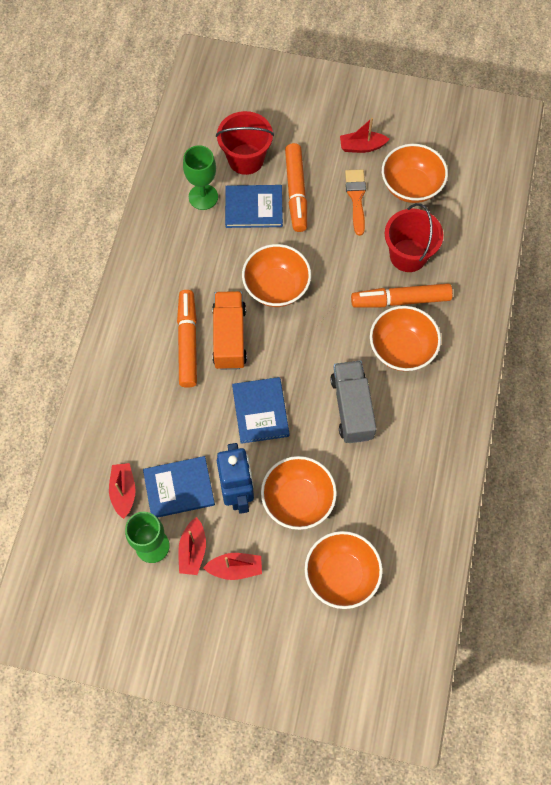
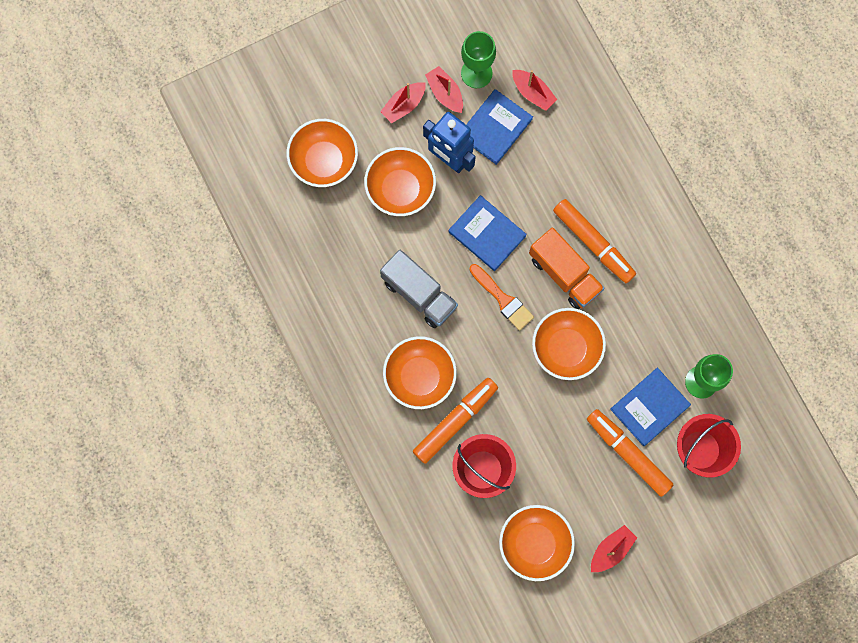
camera: 140 degrees right, 10 degrees up
orange brush [345,169,366,236] -> orange brush moved to [469,264,534,331]

